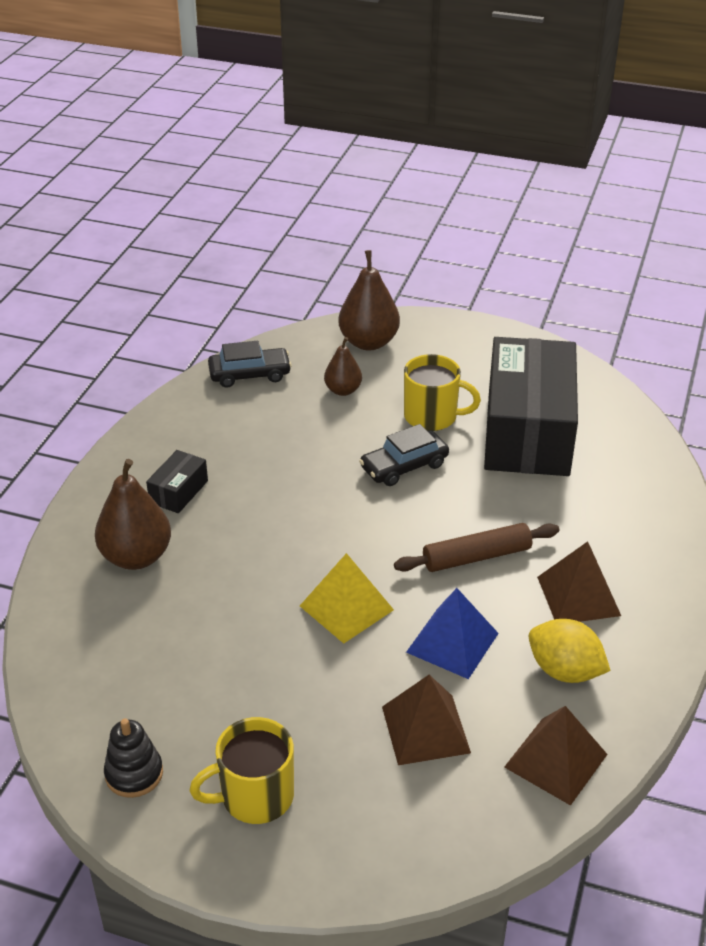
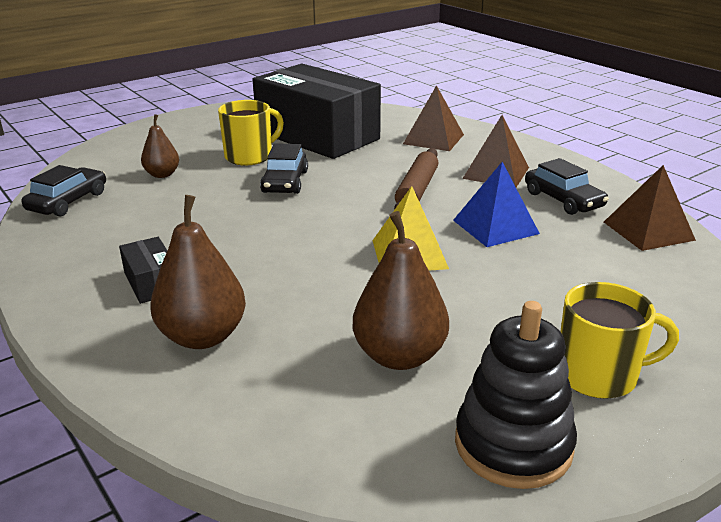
camera: 55 degrees left, 10 degrees down
black stacking toy [104,718,163,798] -> black stacking toy [455,301,577,489], size x1.61
yellow mug [189,717,294,824] -> yellow mug turned 105 degrees counterclockwise [560,282,679,399]
brown pear [338,250,400,350] -> brown pear moved to [353,211,449,370]
brown pyramid [382,675,471,765] -> brown pyramid moved to [403,85,464,151]
yellow lemon [529,619,611,683] -> black car [525,158,609,215]

